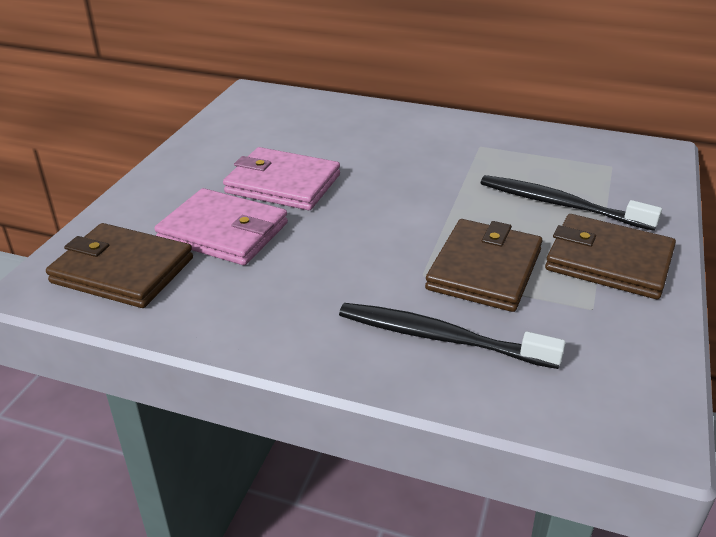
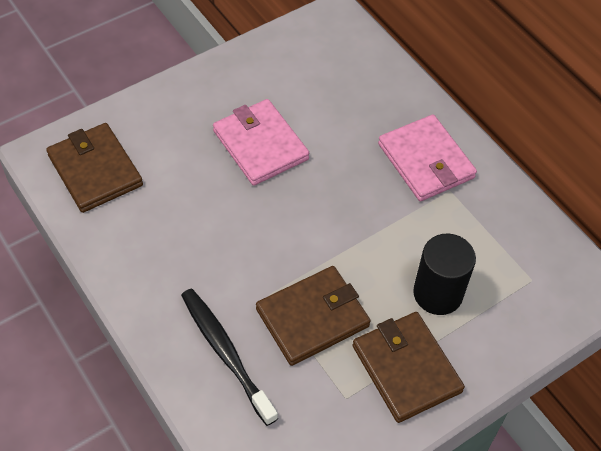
camera: 35 degrees right, 20 degrees up
pink wallet [154,188,288,265] -> pink wallet moved to [378,114,477,201]
black toothbrush [481,175,662,231] -> black cylinder [413,234,476,315]

